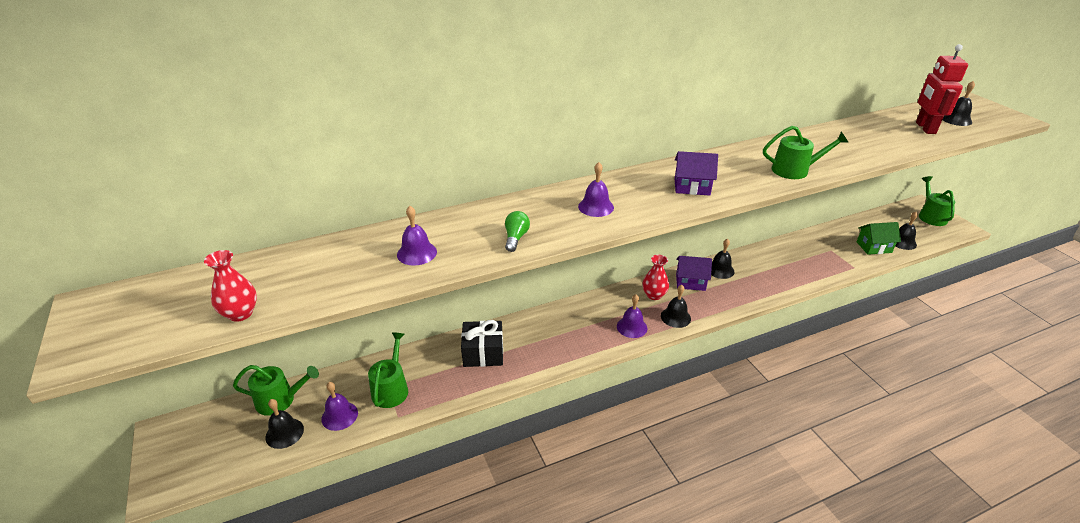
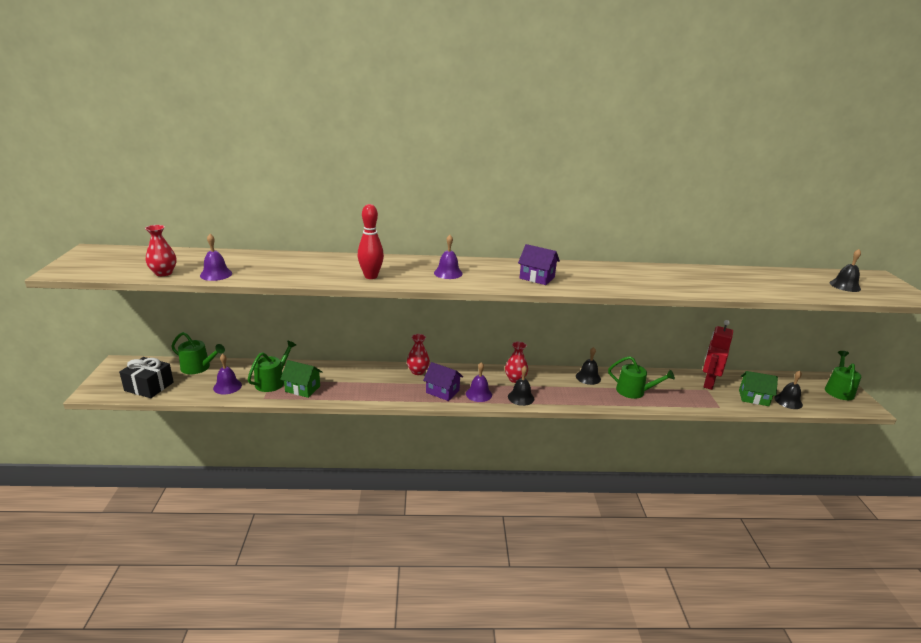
camera: 20 degrees right, 10 degrees down
black bell [265,399,304,449] -> none
purple bell [397,206,437,266] -> purple bell moved to [200,234,232,281]
black gift [461,320,503,367] -> black gift moved to [119,357,174,398]
green light bulb [505,211,530,252] -> red bowling pin [358,204,384,279]
purple house [676,256,712,291] -> purple house moved to [423,362,463,401]
green watering can [763,126,849,179] -> green watering can moved to [608,356,675,399]
red robot [916,44,968,134] -> red robot moved to [703,320,733,390]
none -> green house [280,360,322,398]
none -> red vase [407,334,430,375]

